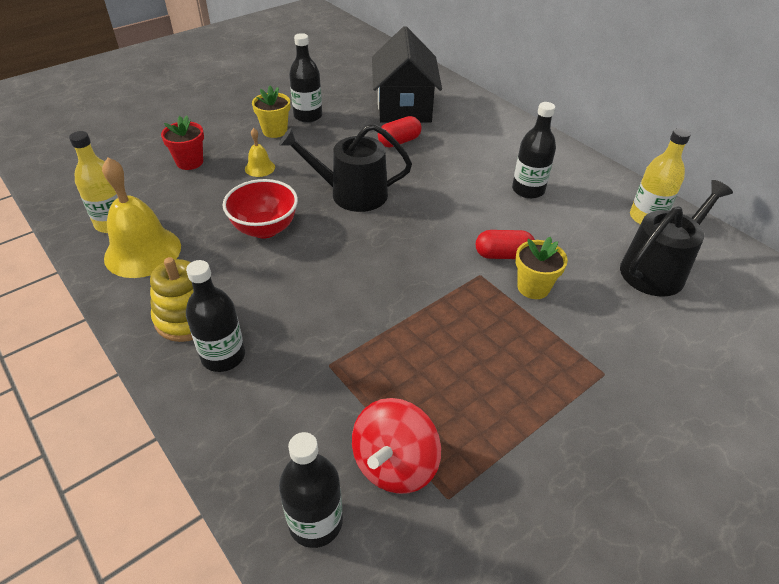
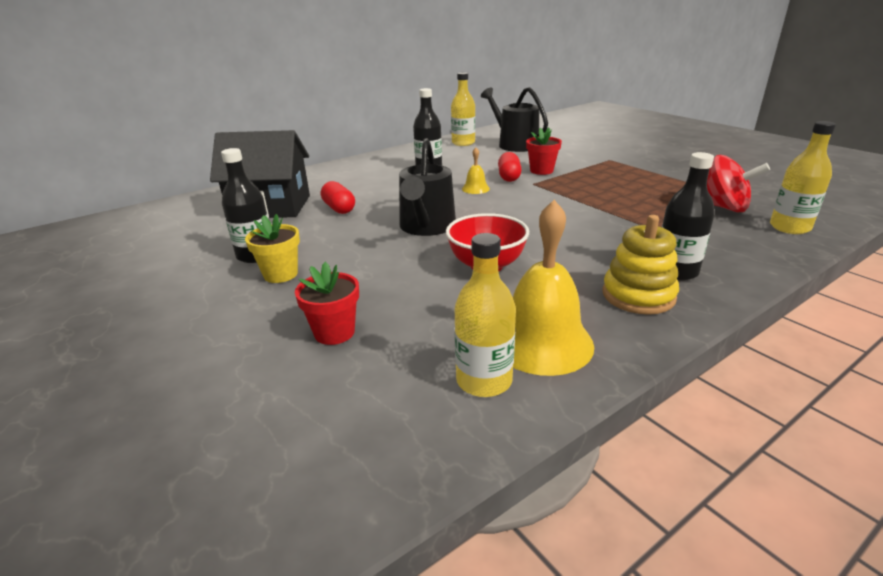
camera: 85 degrees left, 15 degrees down
yellow bell [245,128,275,177] -> yellow bell moved to [462,148,490,194]
black bottle [279,432,343,548] -> yellow bottle [770,121,836,234]
yellow flower pot [515,237,568,299] -> red flower pot [526,128,562,175]

